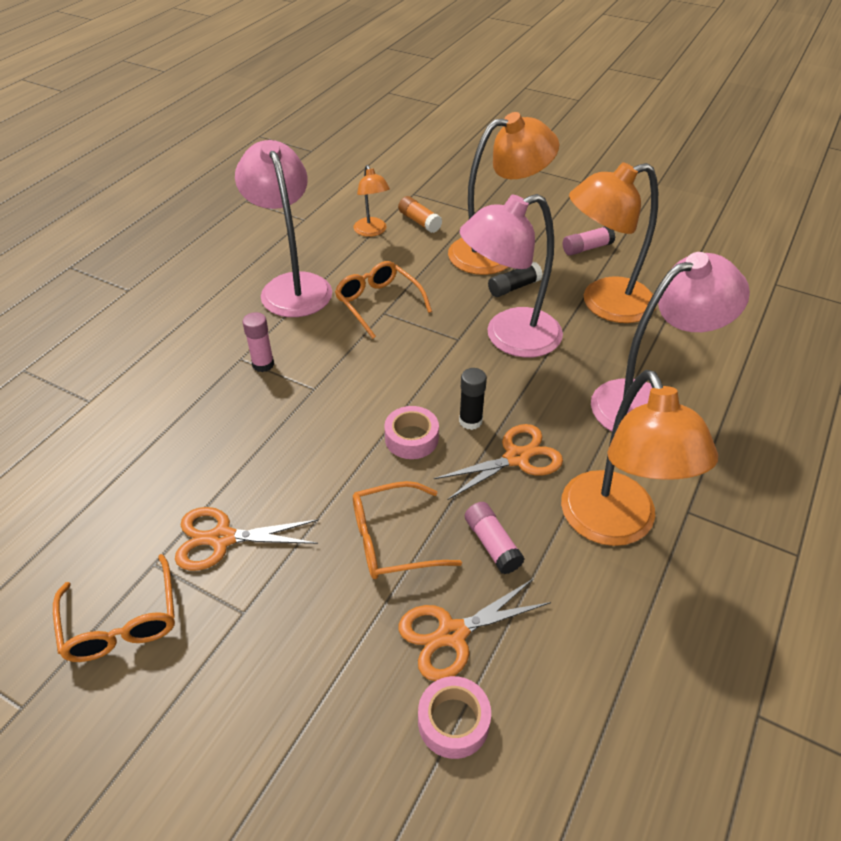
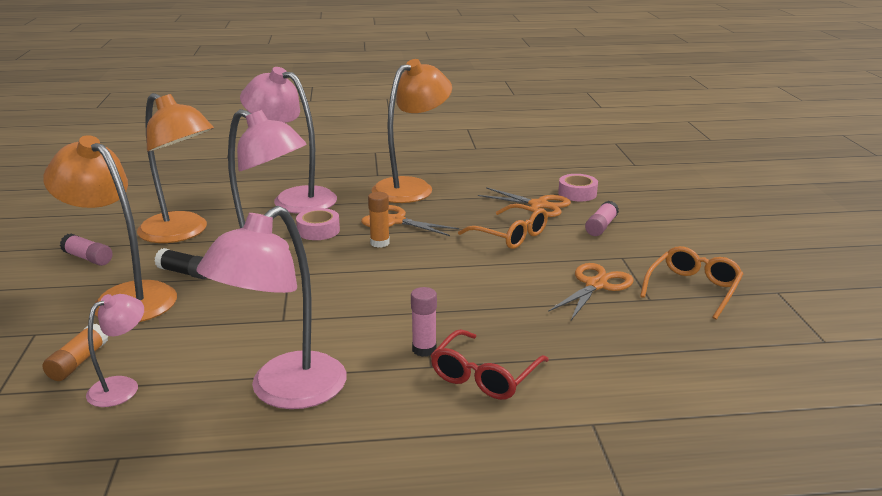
camera: 125 degrees left, 20 degrees down
orange scissors [175,507,319,571] -> orange scissors turned 105 degrees counterclockwise [548,263,634,320]
orange glasses [335,261,432,339] -> none
orange lamp [353,165,390,237] -> pink lamp [86,294,144,407]
pink tape [384,406,439,459] -> pink tape moved to [296,208,340,240]
black glue stick [459,368,487,430] -> orange glue stick [368,192,390,248]
pink glue stick [465,502,525,574] -> pink glue stick moved to [585,201,619,236]
none -> red glasses [431,329,549,400]

